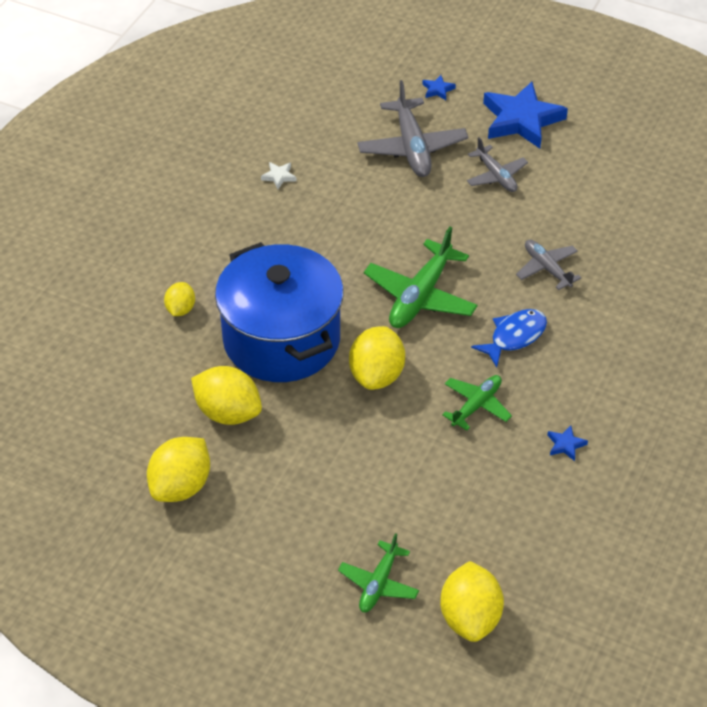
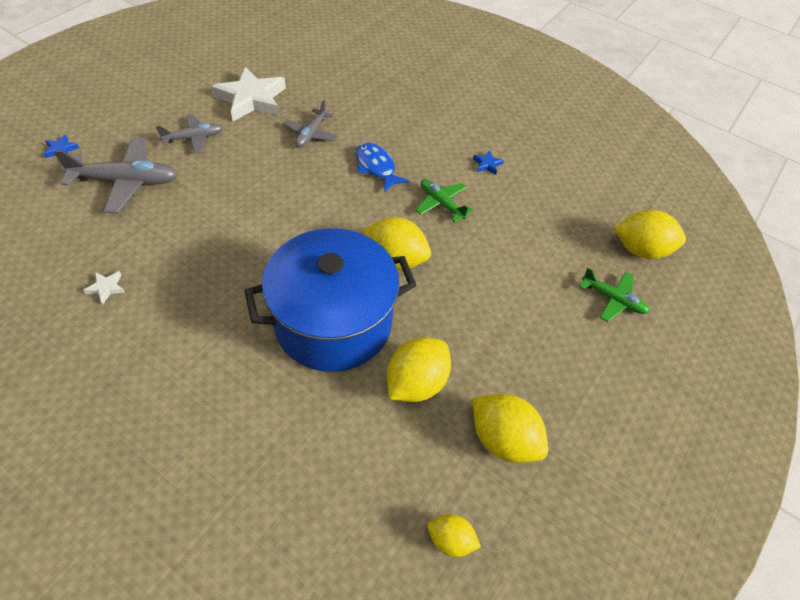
camera: 85 degrees left, 5 degrees up
yellow lemon [164,282,195,316] -> yellow lemon moved to [427,514,481,557]
green plane [364,227,478,328] -> none
blue star [483,82,568,149] -> none
grey plane [516,240,581,290] -> grey plane turned 45 degrees counterclockwise [283,100,339,147]
none -> white star [211,67,286,121]

